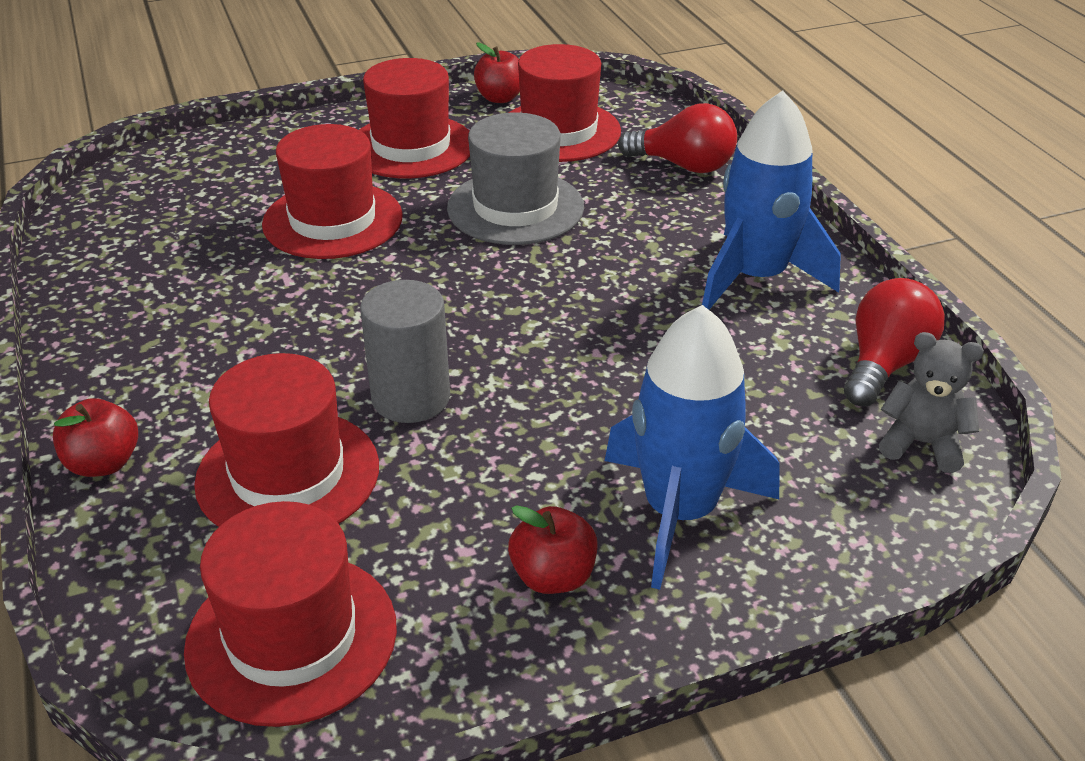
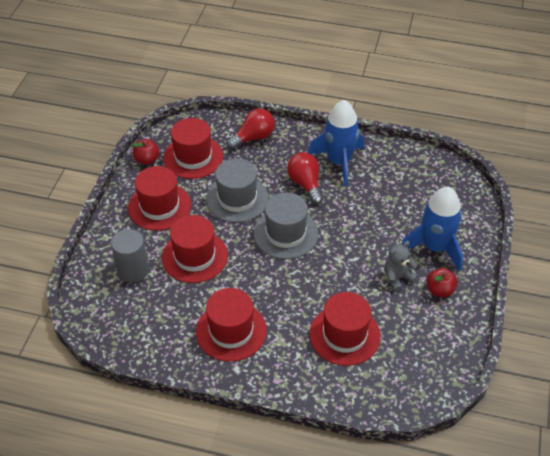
camera: 55 degrees left, 10 degrees up
red apple [53,398,138,477] -> none
red hat [184,501,397,727] -> red hat moved to [196,288,267,362]
grey cylinder [360,280,450,423] -> grey cylinder moved to [111,229,149,283]
red light bulb [844,278,945,406] -> red light bulb moved to [287,152,323,205]
grey teddy bear [879,332,984,473] -> grey teddy bear moved to [384,241,418,292]
none -> grey hat [254,193,318,259]

